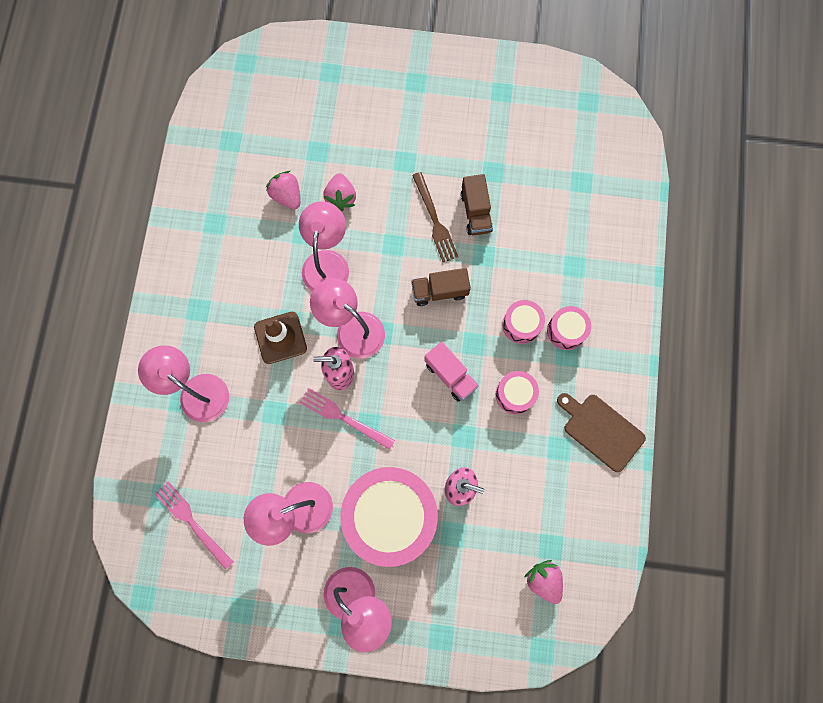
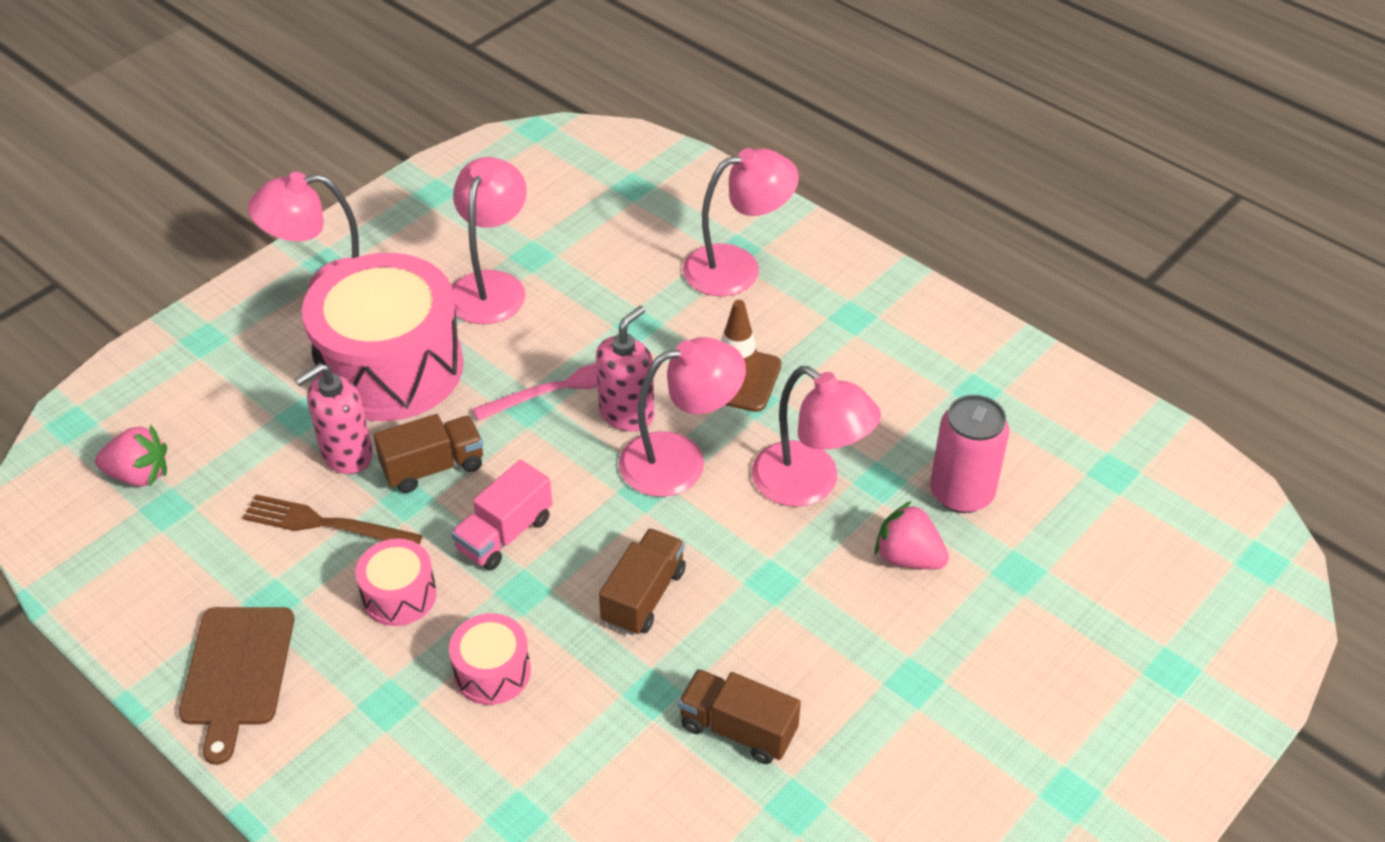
camera: 125 degrees right, 30 degrees down
pink fork [155,481,234,570] -> none
pink strawberry [266,171,300,210] -> pink can [930,395,1009,513]
brown fork [412,172,458,262] -> brown fork moved to [242,495,423,544]
pink truck [424,342,479,402] -> pink truck turned 45 degrees counterclockwise [451,460,552,571]
pink drum [547,306,591,350] -> none
brown cutting board [557,393,646,472] -> brown cutting board turned 105 degrees clockwise [179,607,294,765]
none -> brown truck [373,414,483,493]

